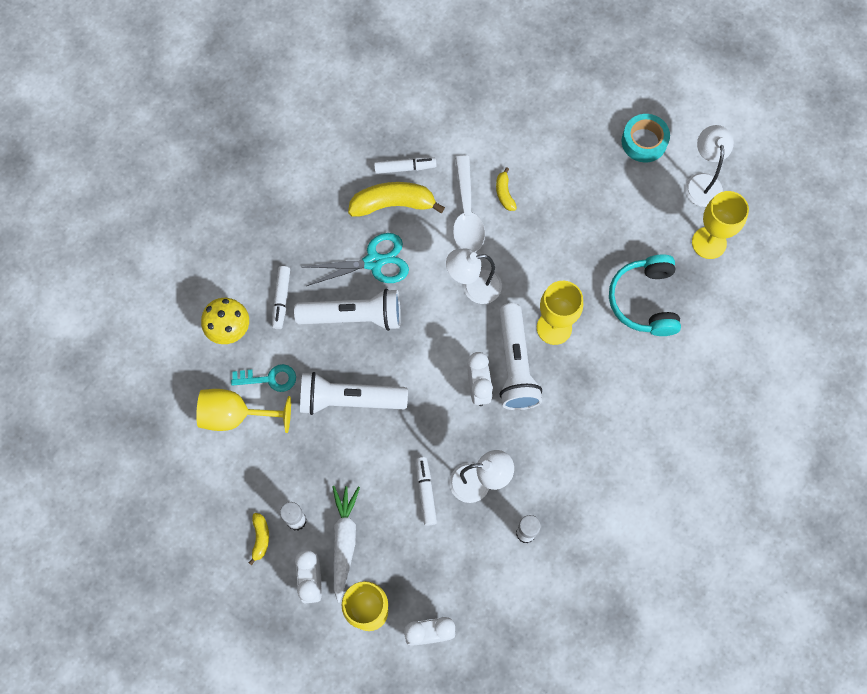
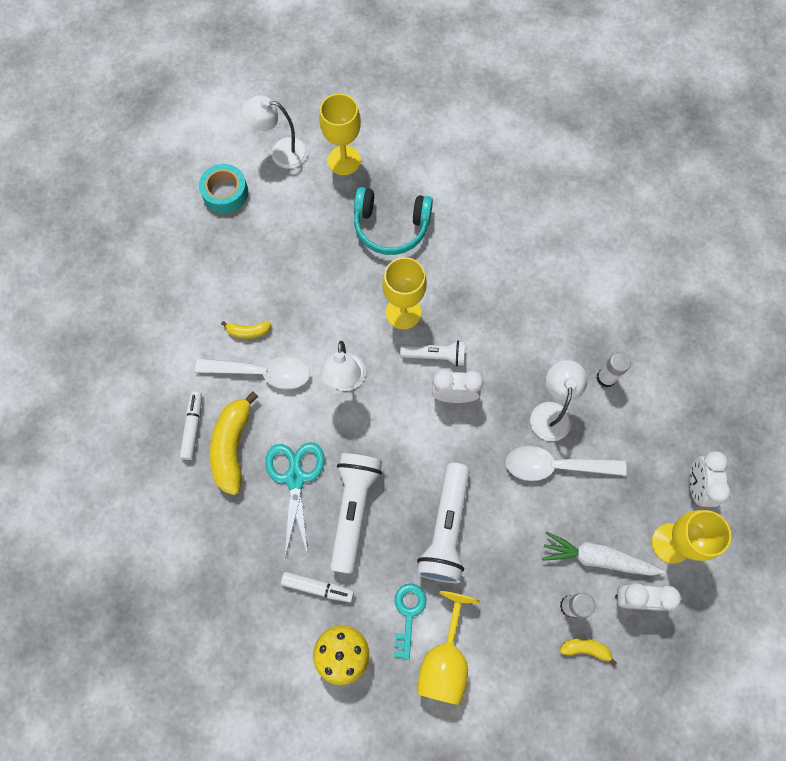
camera: 80 degrees left, 0 degrees up
white marker [416,457,437,526] -> white spoon [506,446,627,481]
white flashlight [499,303,542,410] -> white flashlight [400,341,465,366], size x0.60

